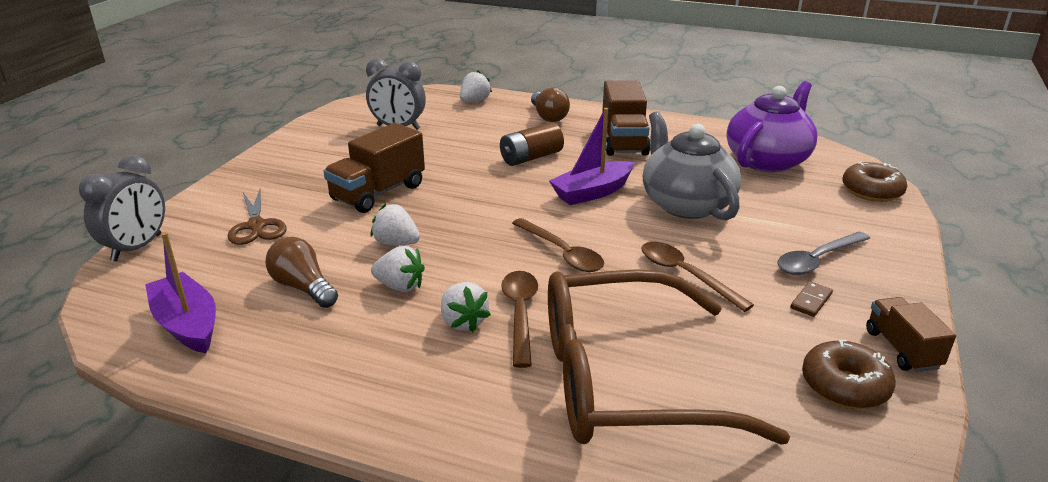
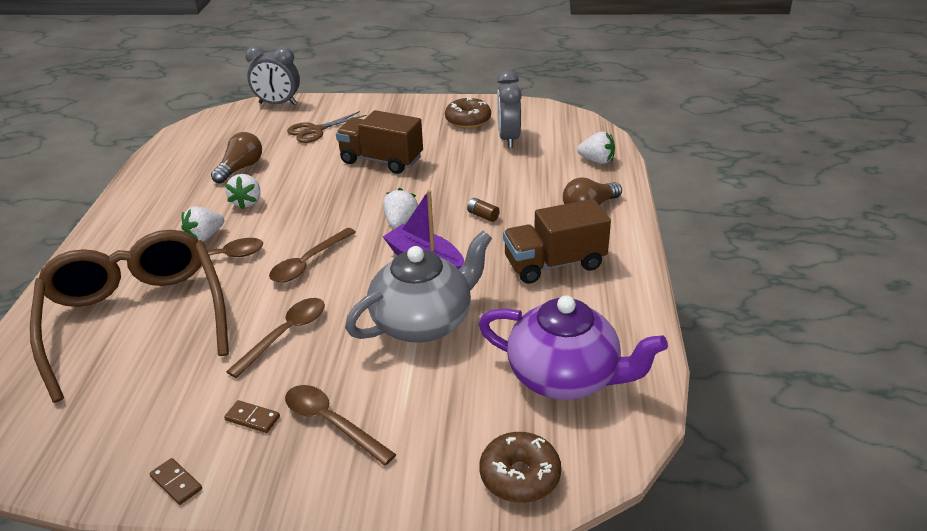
camera: 75 degrees right, 5 degrees up
purple boat [145,232,216,353] -> none
white strawberry [371,204,420,245] -> white strawberry moved to [383,188,418,229]
brown battery [500,122,564,166] -> brown battery [467,198,500,222], size x0.51
grey spoon [777,232,870,275] -> brown spoon [285,385,396,466]
brown donut [802,339,896,409] -> brown donut moved to [445,98,491,129]
brown truck [866,297,956,372] -> brown domino [150,458,202,505]

